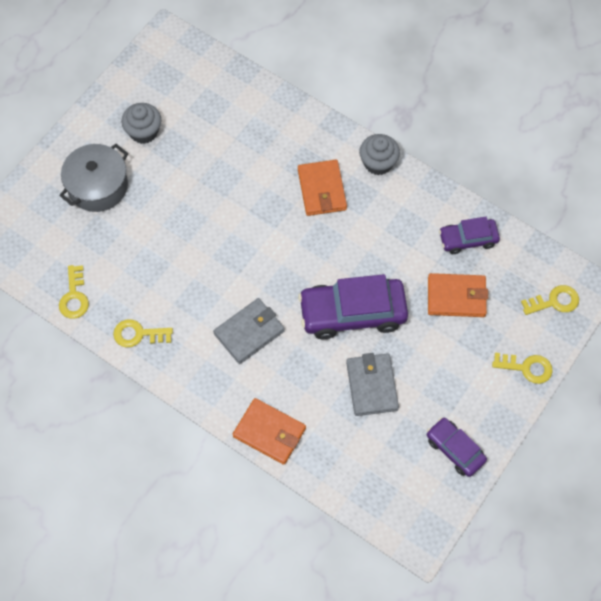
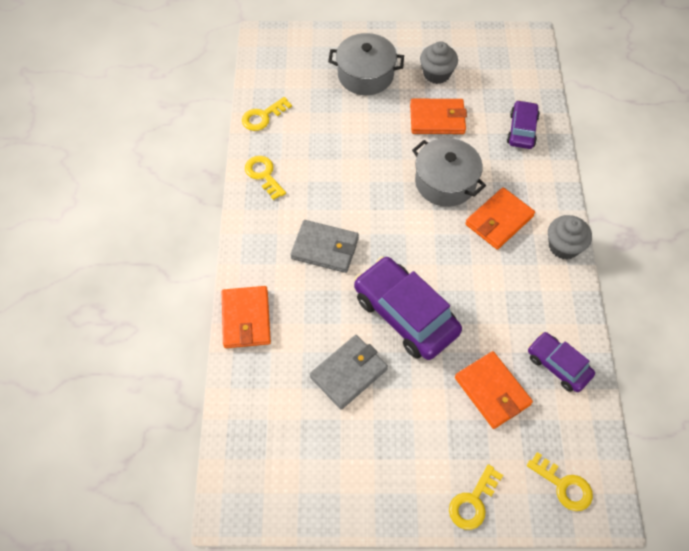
camera: 55 degrees right, 5 degrees down
purple car [427,417,487,477] -> purple car moved to [507,100,540,149]
yellow key [492,353,553,384] -> yellow key turned 60 degrees clockwise [449,464,503,530]
none -> orange wallet [410,99,467,134]
none -> grey pot [412,138,486,207]

